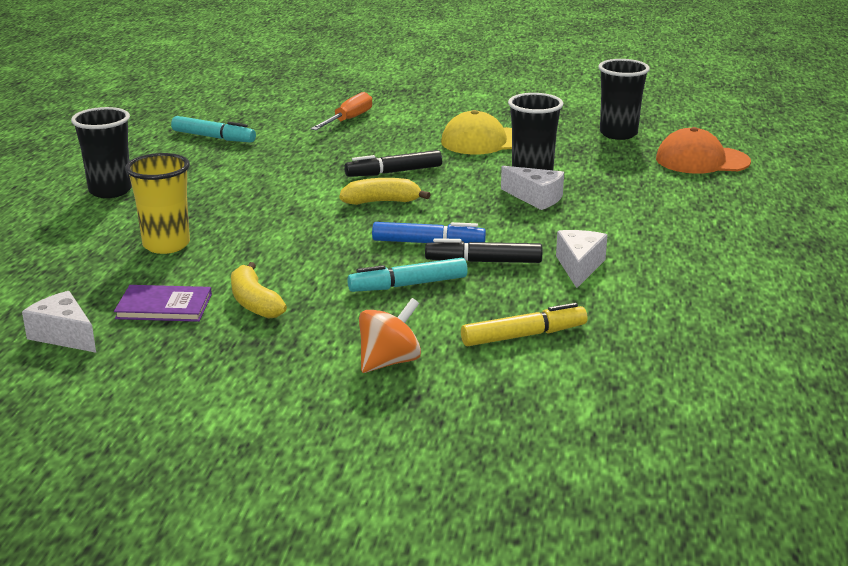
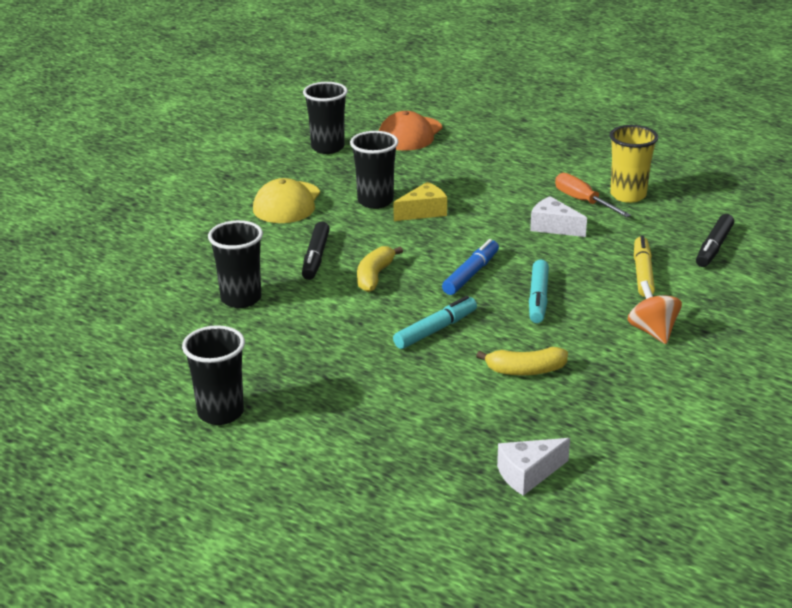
camera: 65 degrees left, 5 degrees up
purple book [114,285,212,322] -> none
yellow cup [125,153,190,254] -> yellow cup moved to [610,125,658,203]
turquoise marker [171,116,256,143] -> turquoise marker moved to [393,296,477,349]
orange screwdriver [311,92,372,130] -> orange screwdriver moved to [555,173,631,217]
black marker [425,238,542,263] -> black marker moved to [696,214,734,267]
white cheese [501,166,564,210] -> yellow cheese [393,182,447,221]
none -> black cup [208,220,263,308]

